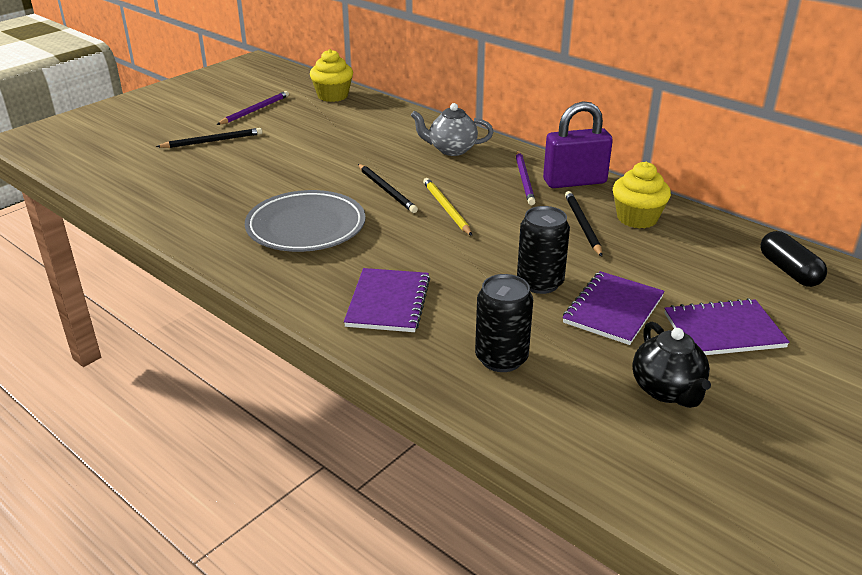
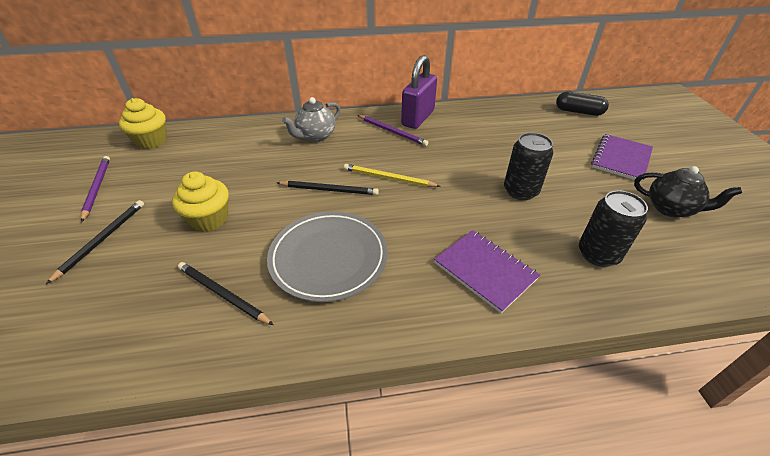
camera: 50 degrees left, 10 degrees up
purple notebook [562,271,665,345] -> none
black pencil [565,191,602,257] -> black pencil moved to [178,262,273,325]
yellow cupcake [613,162,671,229] -> yellow cupcake moved to [172,172,229,232]

